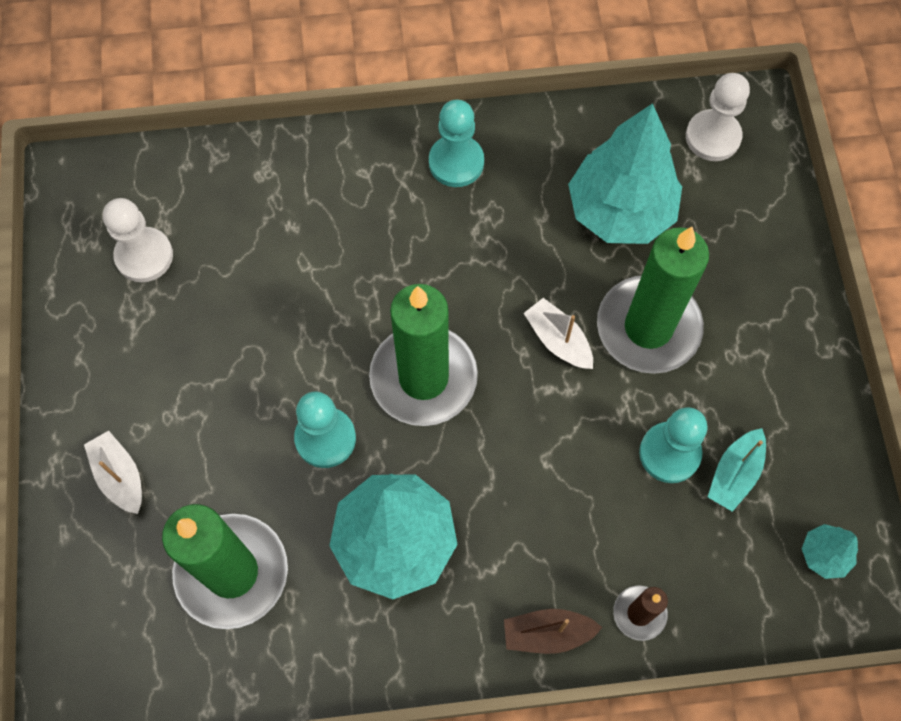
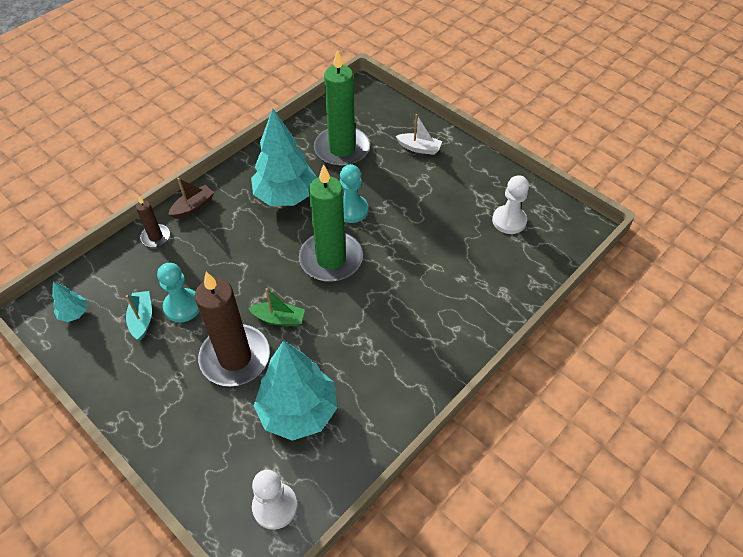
camera: 140 degrees right, 15 degrees down
turquoise pawn [429,100,484,187] -> none
white boat [524,298,593,369] -> green boat [248,288,305,326]
green candle [597,227,709,374] -> brown candle [195,272,270,386]

